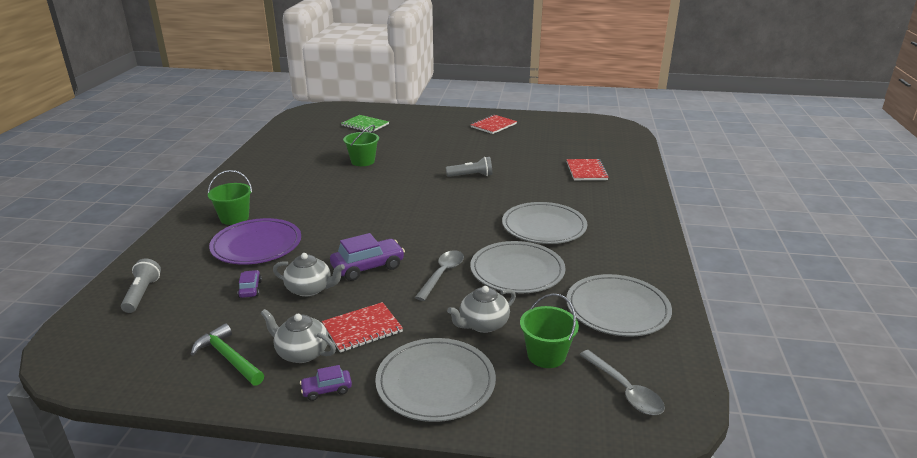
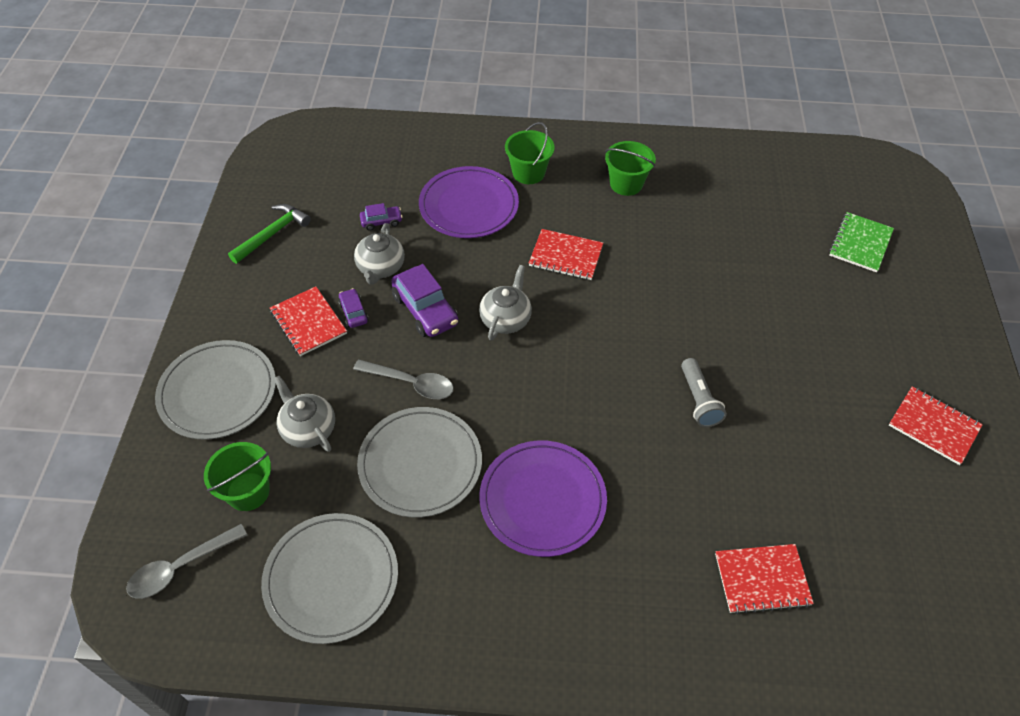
camera: 85 degrees right, 25 degrees up
grey flashlight [121,259,161,313] -> none
grey teapot [261,309,336,363] -> grey teapot moved to [479,265,532,341]
purple car [300,365,352,401] -> purple car moved to [338,288,369,328]
green bucket [343,125,379,166] -> green bucket moved to [605,141,656,196]
grey plate [502,202,588,244] -> purple plate [479,440,607,557]
none -> red notebook [529,229,603,280]

